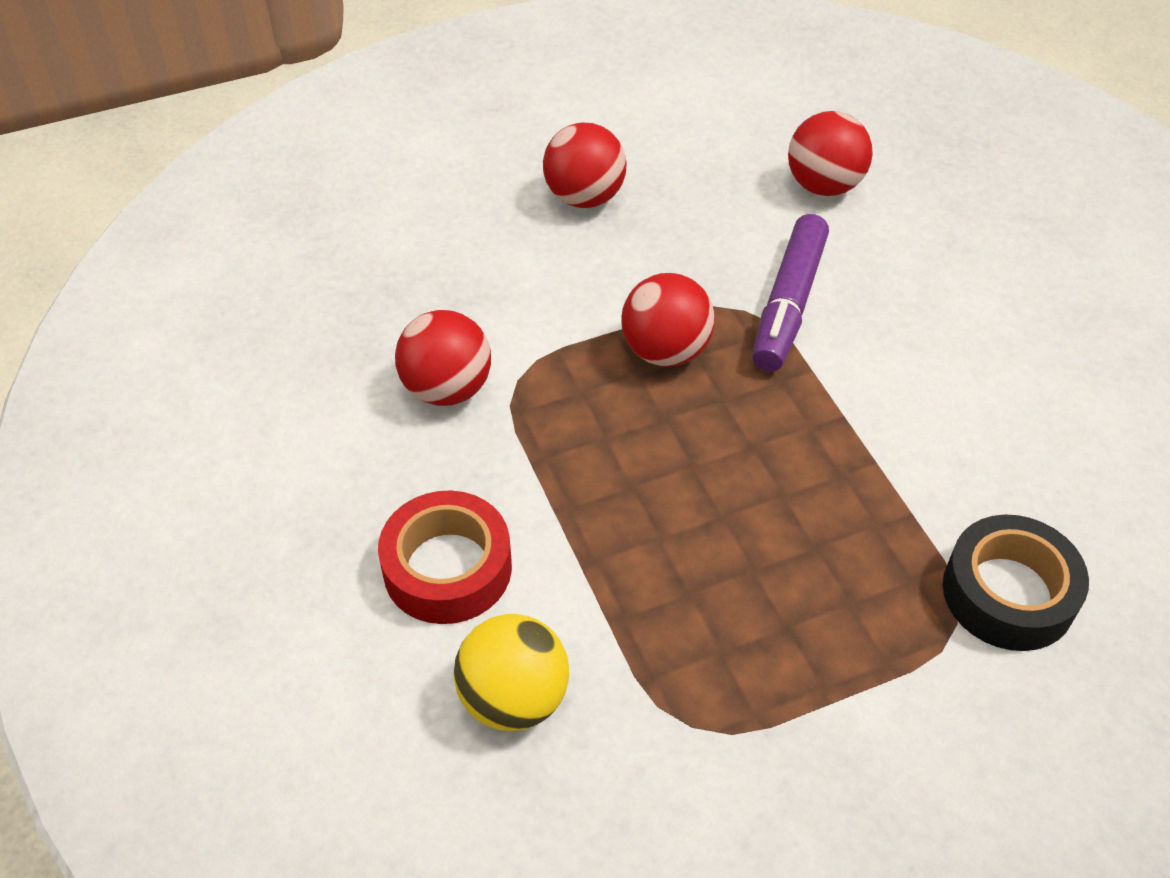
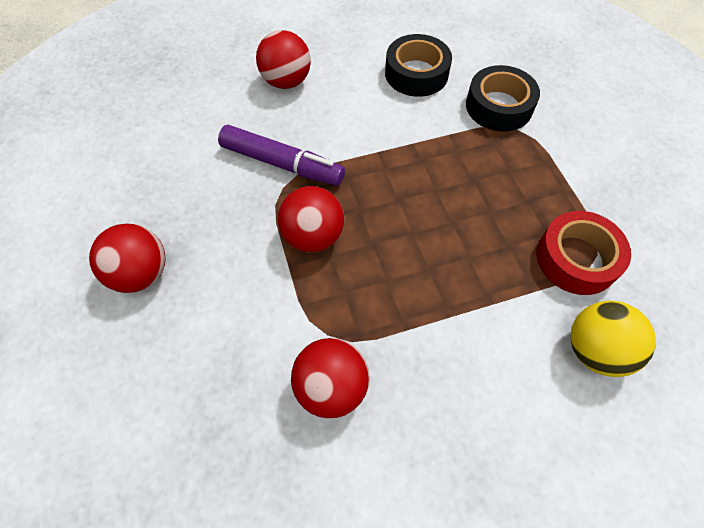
camera: 85 degrees left, 10 degrees up
red tape [378,490,512,624] -> red tape moved to [536,211,631,295]
red ball [788,111,873,196] -> red ball moved to [256,30,311,89]
none -> black tape [385,34,452,97]

